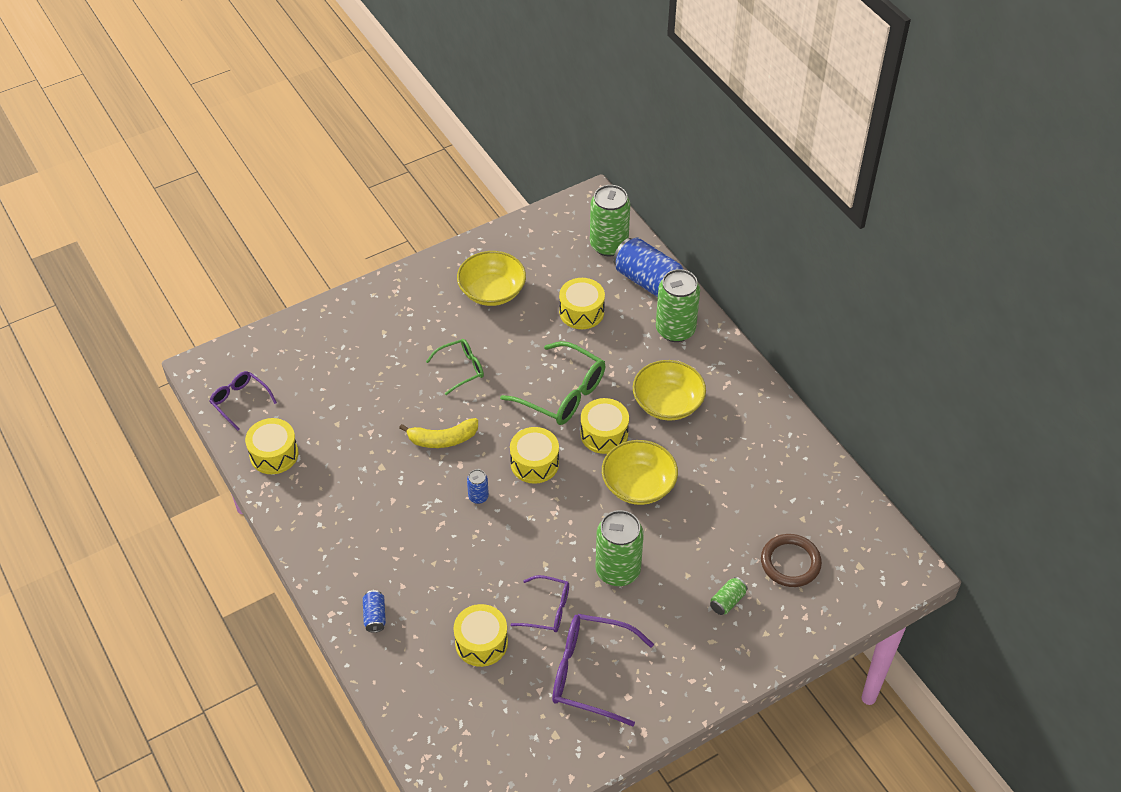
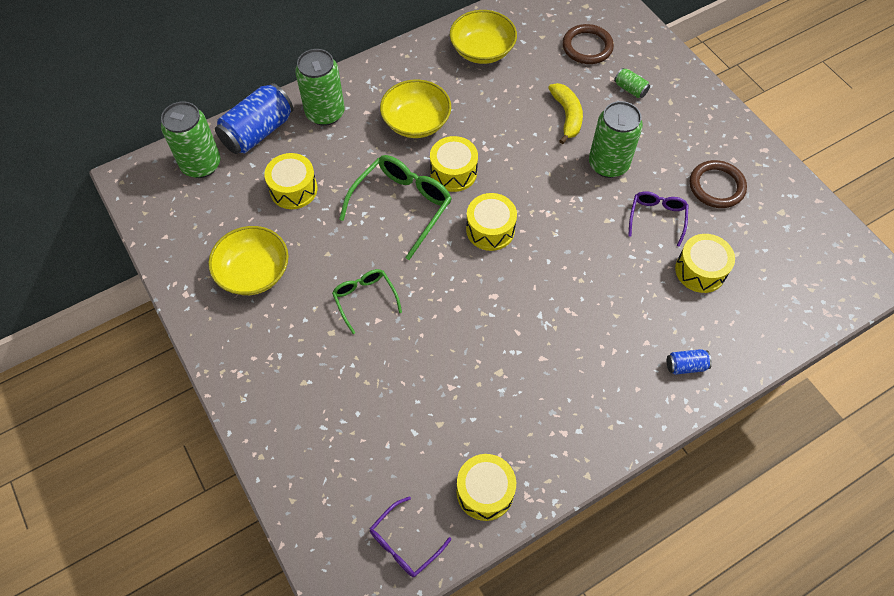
camera: 90 degrees left, 10 degrees up
yellow banana [399,418,478,448] -> yellow banana moved to [548,83,583,144]
blue can [467,469,489,504] -> none
purple glasses [552,614,654,726] -> brown ring [690,160,747,208]
yellow bowl [602,440,678,505] -> yellow bowl moved to [450,10,517,64]

